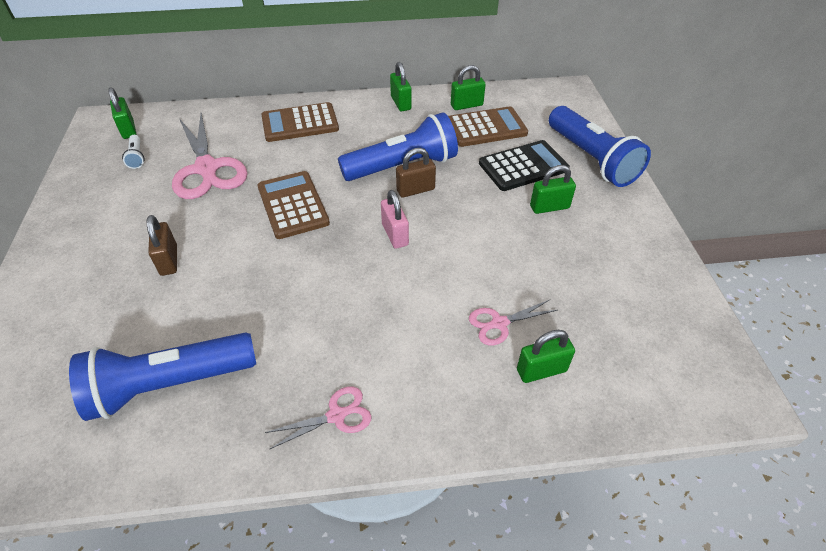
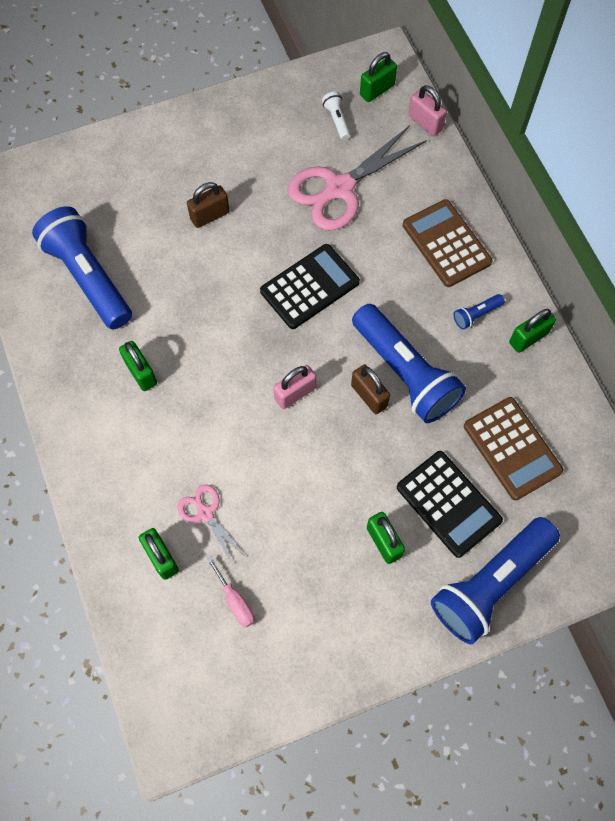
camera: 75 degrees right, 20 degrees up
white flashlight [122,135,144,169] -> white flashlight turned 105 degrees clockwise [322,92,351,140]
brown calculator [257,171,330,239] -> black calculator [260,244,360,329]
pink scissors [265,386,372,449] -> none
green padlock [451,65,486,110] -> green padlock moved to [119,341,157,391]
none -> pink screwdriver [207,557,254,627]
none -> pink padlock [408,85,447,136]
none -> blue flashlight [453,294,505,330]

